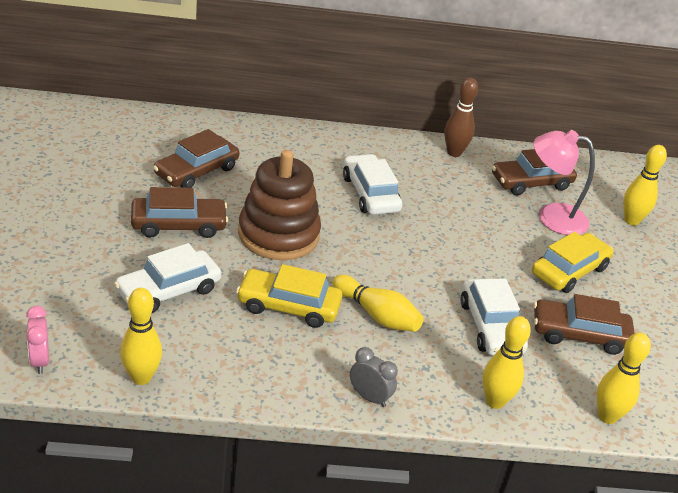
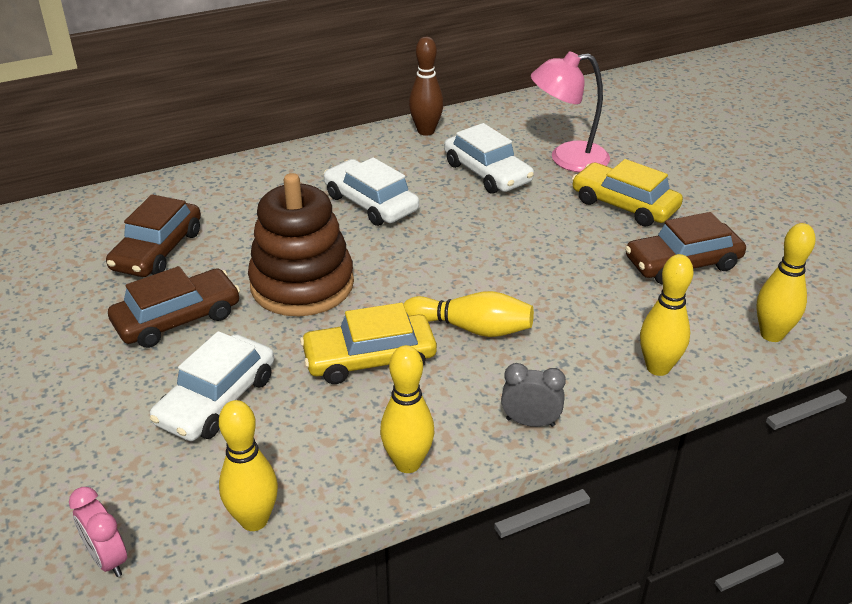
camera: 20 degrees left, 0 degrees up
white car [460,278,528,356] -> white car moved to [444,123,534,194]
brown car [492,149,577,195] -> none
yellow car [532,232,614,293] -> yellow car turned 75 degrees counterclockwise [572,159,683,227]
yellow bowling pin [624,145,667,226] -> yellow bowling pin moved to [380,345,434,473]

